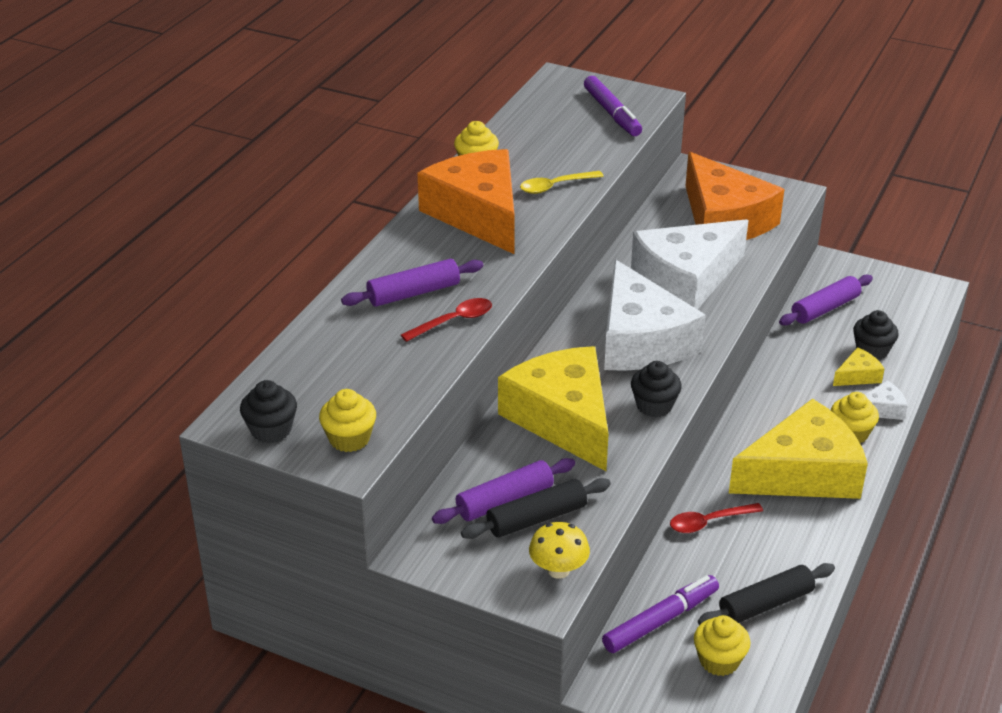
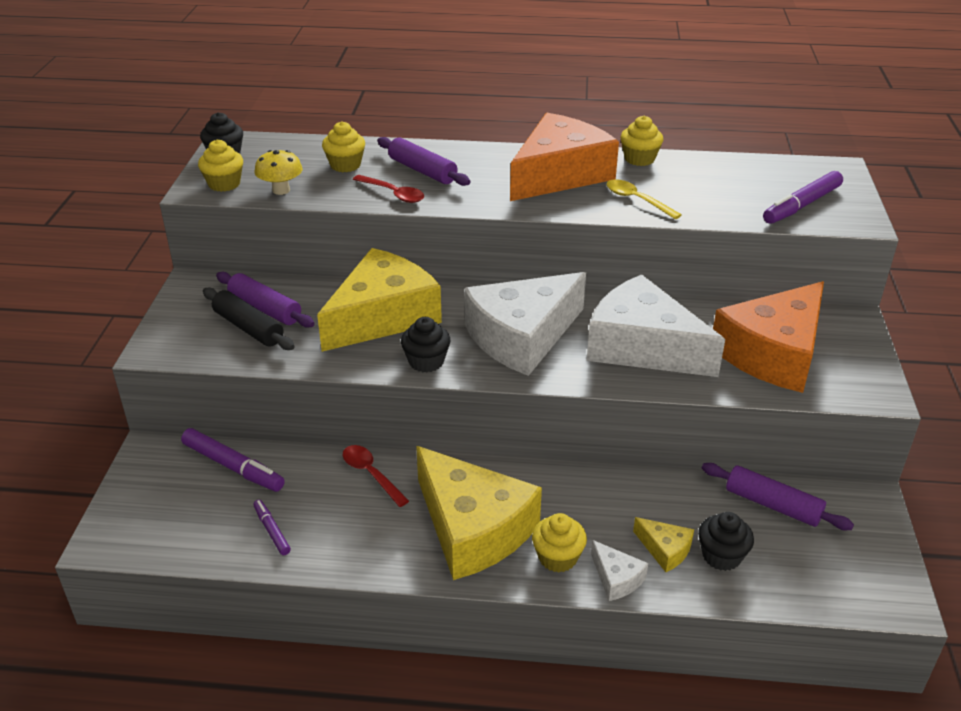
camera: 70 degrees right, 0 degrees up
yellow mushroom [529,522,590,579] -> yellow mushroom moved to [254,150,303,195]
yellow cupcake [694,615,750,676] -> yellow cupcake moved to [322,121,365,172]
black rolling pin [698,563,835,625] -> purple marker [253,500,291,555]

